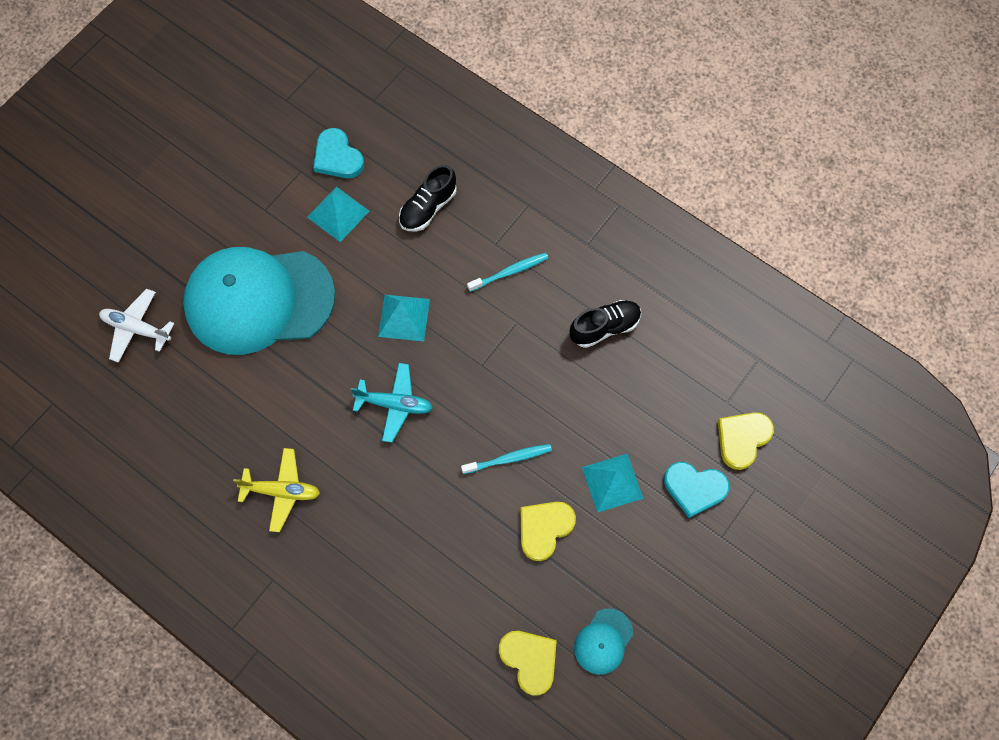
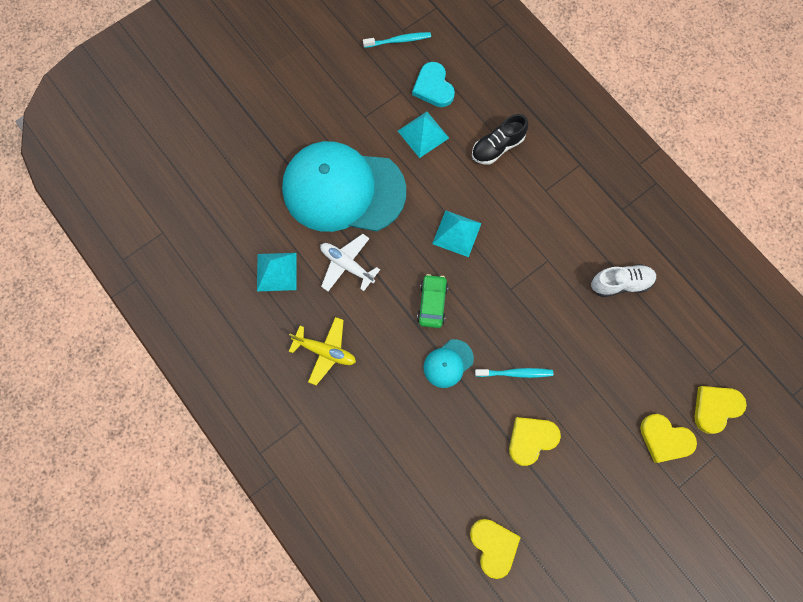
camera: 15 degrees right, 5 degrees up
white plane [99,289,175,363] -> white plane moved to [320,234,380,291]
turquoise plane [351,363,433,443] -> green car [417,274,448,328]
turquoise toothbrush [467,252,548,292] -> turquoise toothbrush moved to [363,32,431,48]
black shoe [569,300,641,348] -> white shoe [591,264,657,297]
turquoise cap [574,608,633,675] -> turquoise cap moved to [423,339,474,388]
turquoise pyramid [582,454,644,513] -> turquoise pyramid moved to [257,253,296,291]
turquoise heart [664,462,729,518] -> yellow heart [640,414,697,463]

